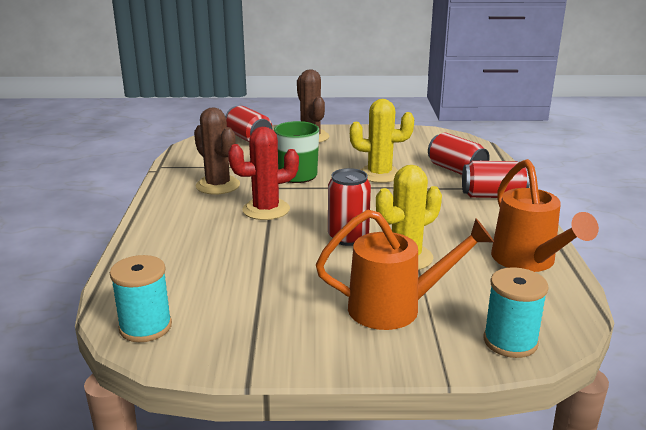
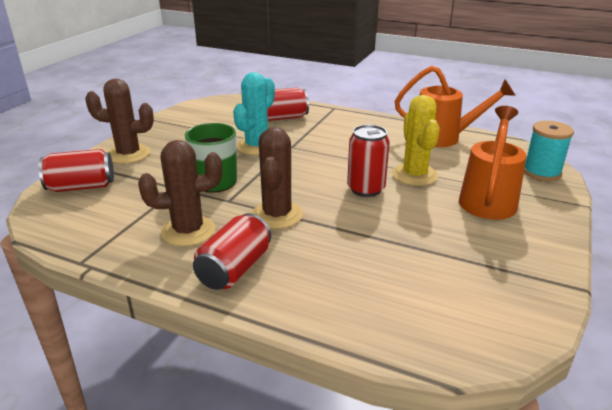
camera: 65 degrees left, 5 degrees up
turquoise spool [110,255,172,342] -> none
red cactus [228,127,299,220] -> brown cactus [252,127,303,229]
yellow cactus [350,99,414,183] -> turquoise cactus [233,72,275,155]
red can [462,161,530,198] -> red can moved to [193,213,271,290]

